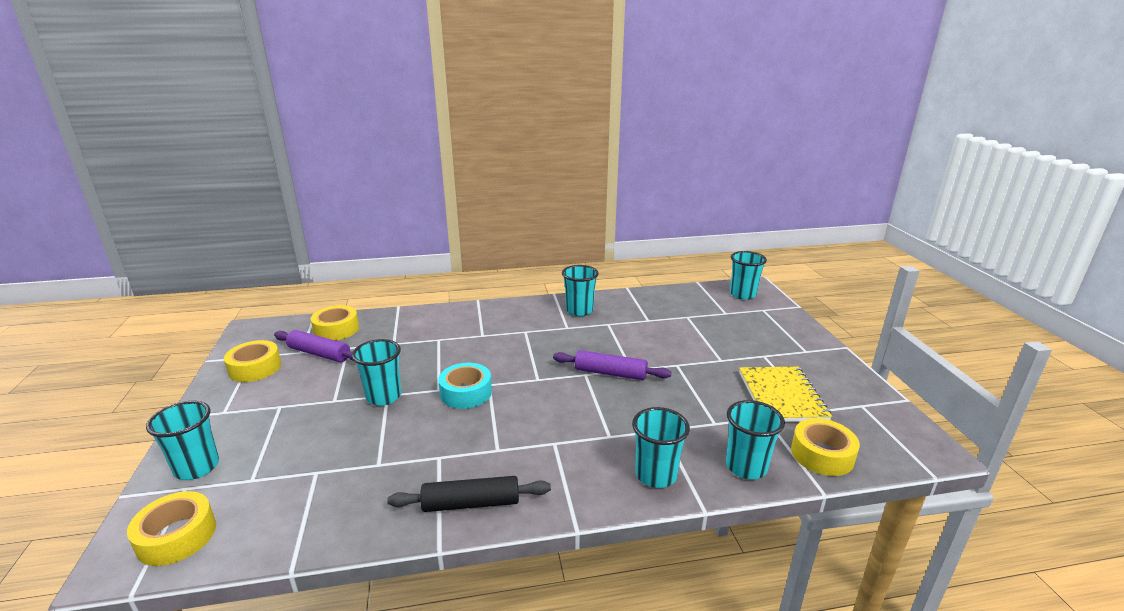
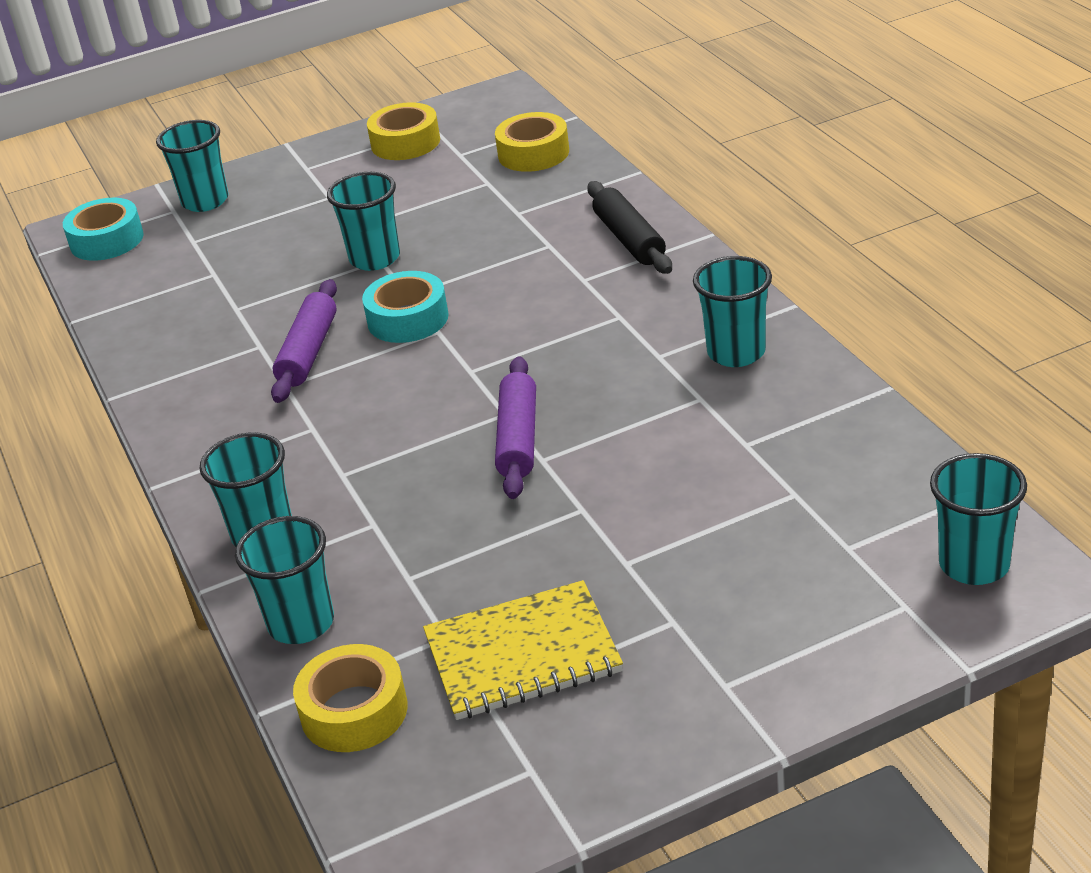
camera: 80 degrees right, 10 degrees up
yellow tape [127,491,216,566] -> turquoise tape [63,198,144,261]
purple rolling pin [274,330,355,362] -> purple rolling pin moved to [271,279,337,403]
black rolling pin [387,476,551,512] -> black rolling pin moved to [587,181,672,274]

